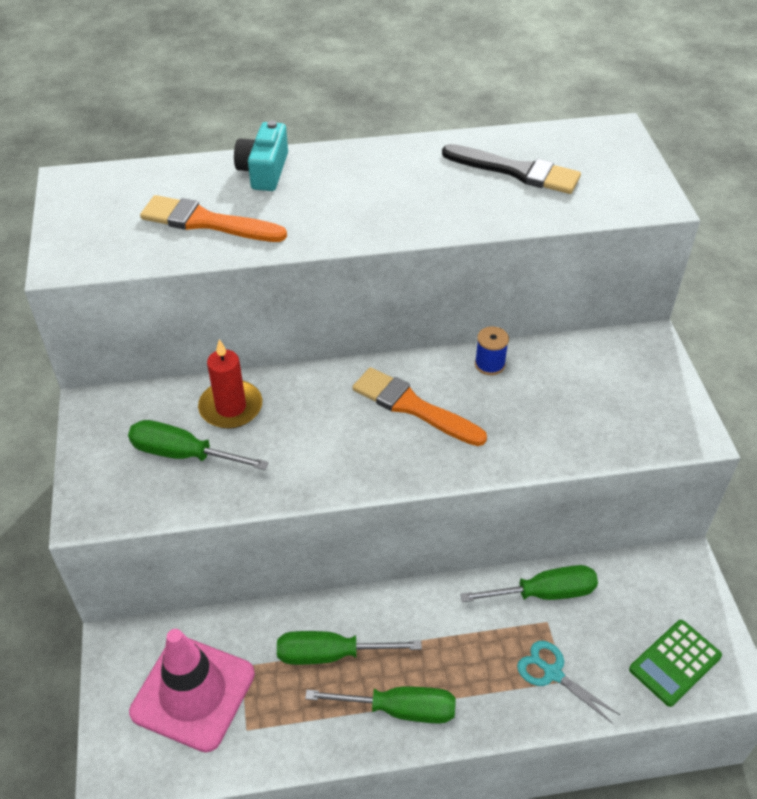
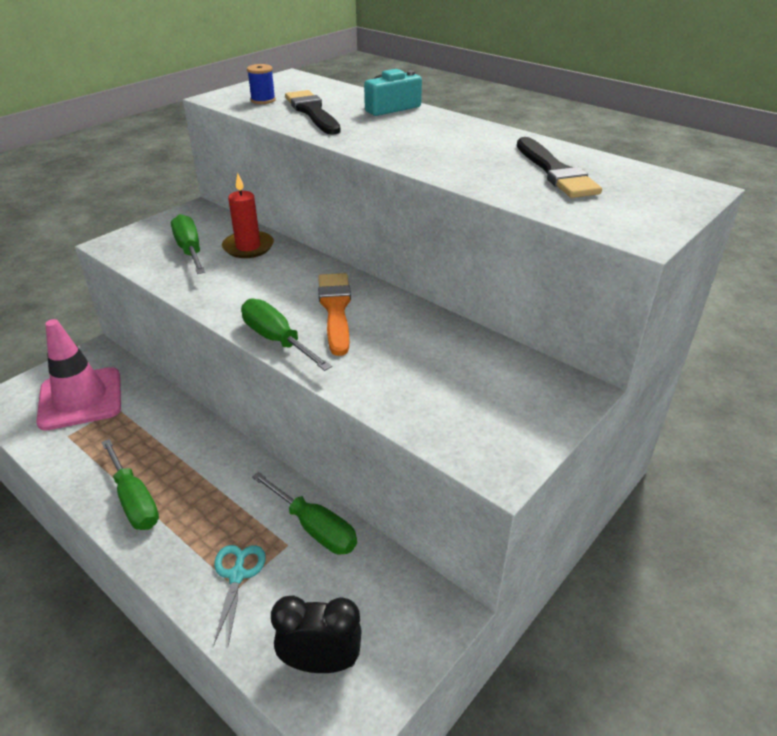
camera: 50 degrees right, 10 degrees down
orange brush [140,195,287,242] -> black brush [285,90,341,135]
green screwdriver [277,631,422,665] -> green screwdriver moved to [241,299,332,371]
blue spool [475,326,509,375] -> blue spool moved to [247,64,276,104]
green calculator [629,620,722,707] -> black clock [271,595,362,673]

